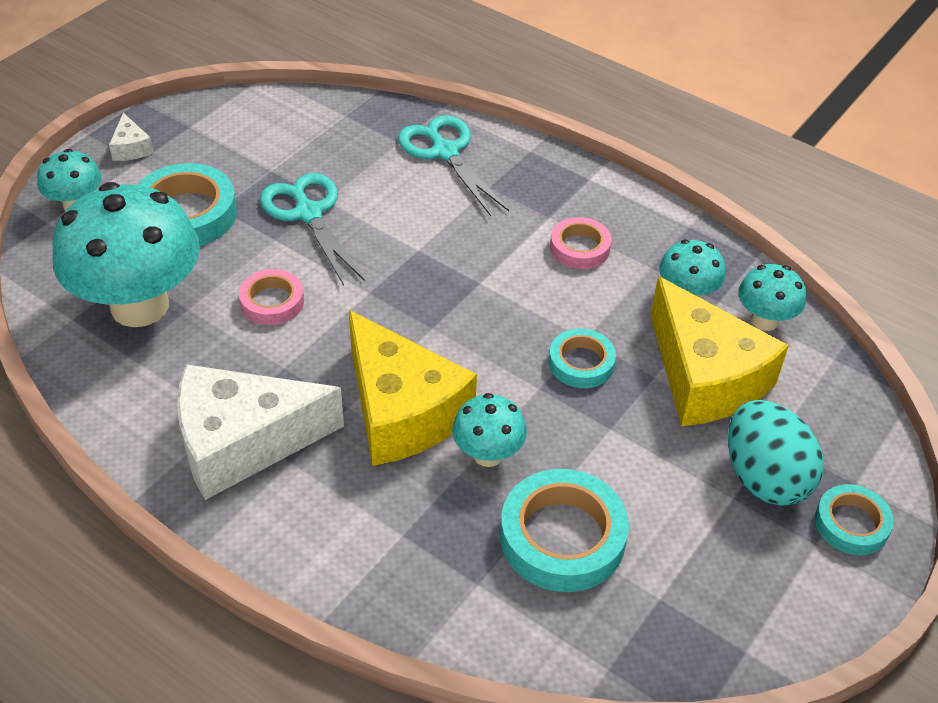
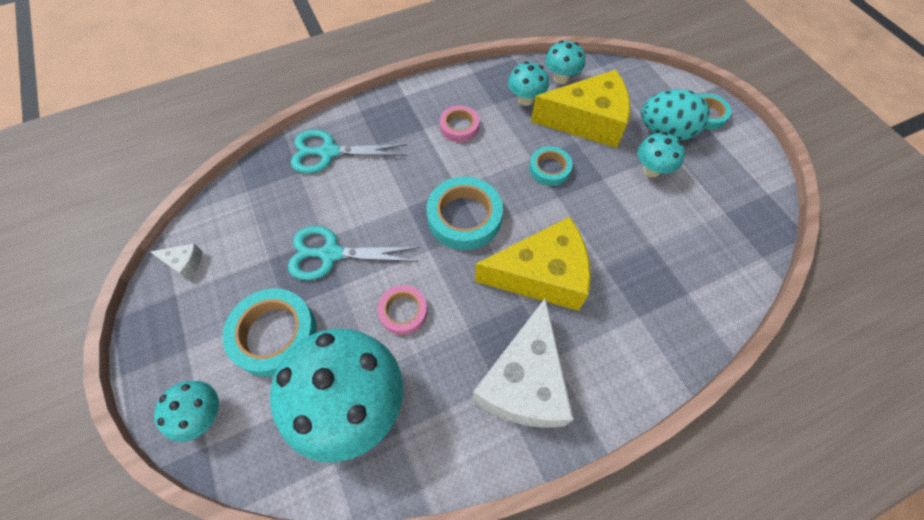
camera: 60 degrees left, 15 degrees up
white cheese [109,113,154,161] -> white cheese moved to [150,243,202,280]
turquoise mushroom [452,393,527,467] -> turquoise mushroom moved to [637,132,685,177]
turquoise tape [500,469,629,592] -> turquoise tape moved to [427,177,503,250]

